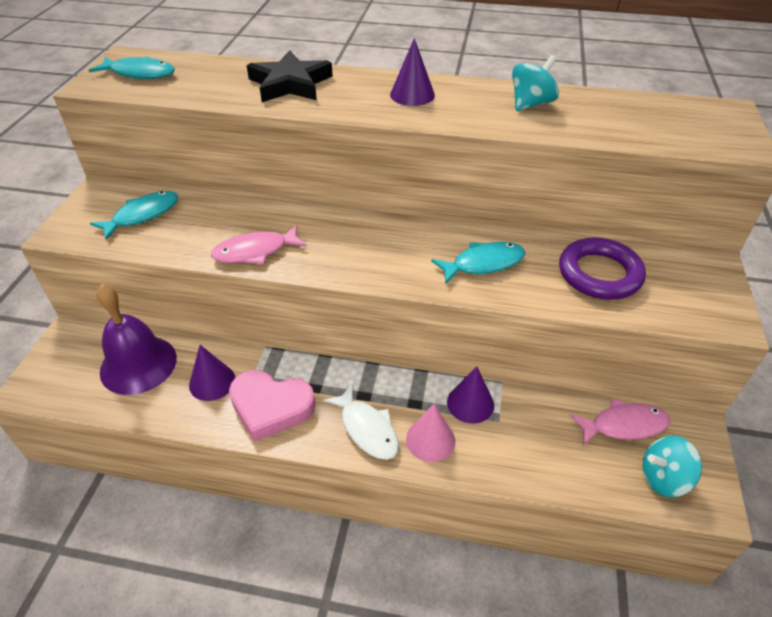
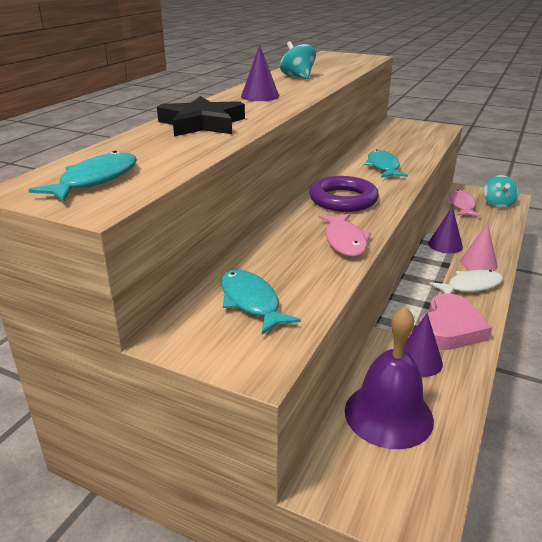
camera: 75 degrees left, 15 degrees down
purple ring [559,238,646,300] -> purple ring moved to [309,176,379,212]

